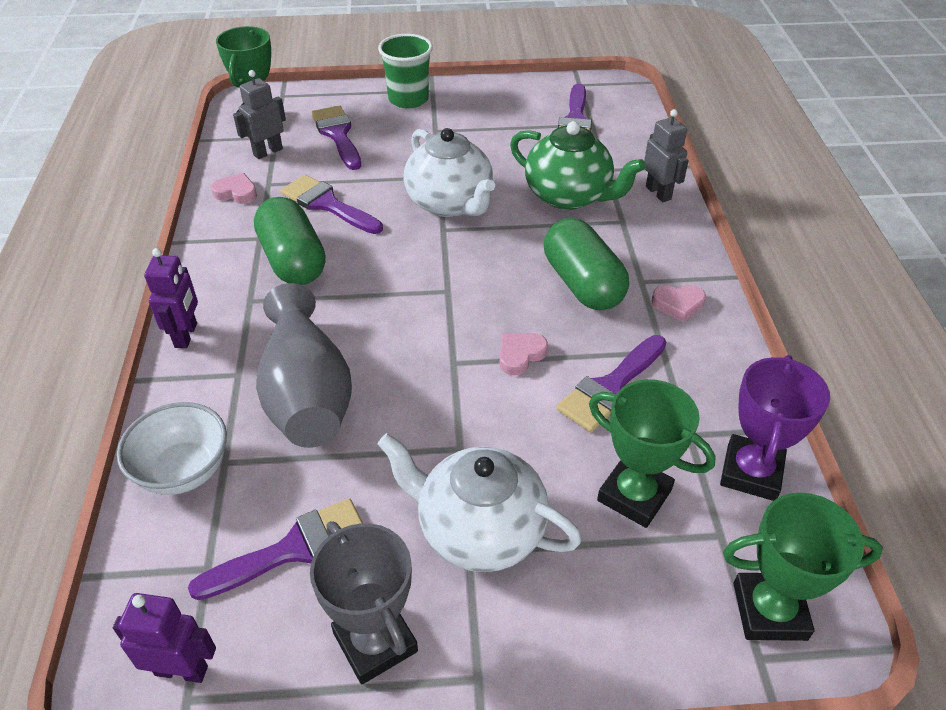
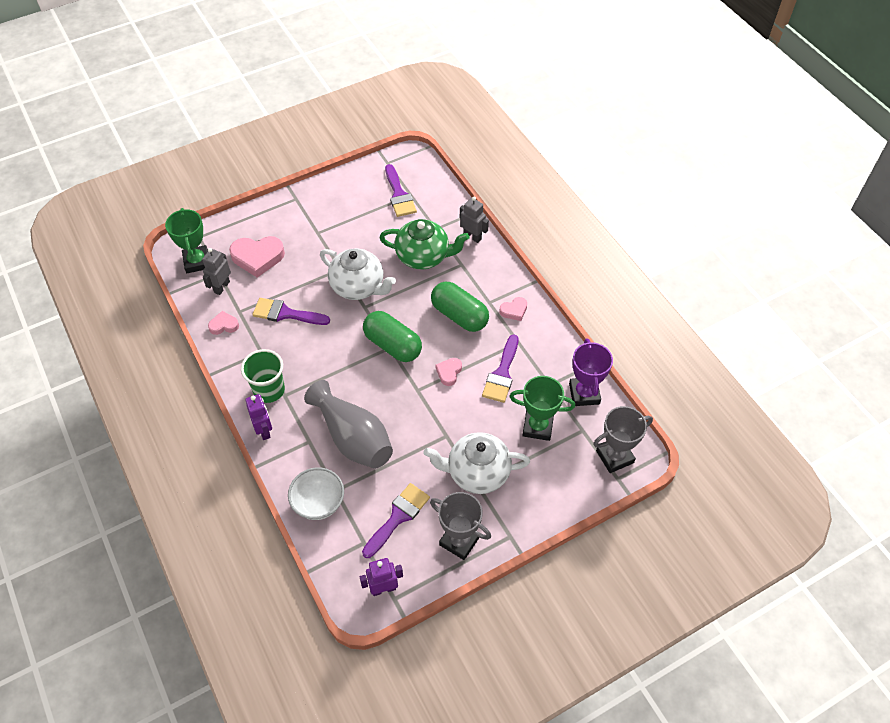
camera: 25 degrees left, 10 degrees up
green capsule [254,197,326,285] -> green capsule moved to [363,311,422,362]
purple brush [311,105,361,170] -> pink heart [229,236,285,278]
green cup [378,34,433,108] -> green cup moved to [241,349,285,403]
green trophy [723,492,883,641] -> grey trophy [593,406,653,473]

